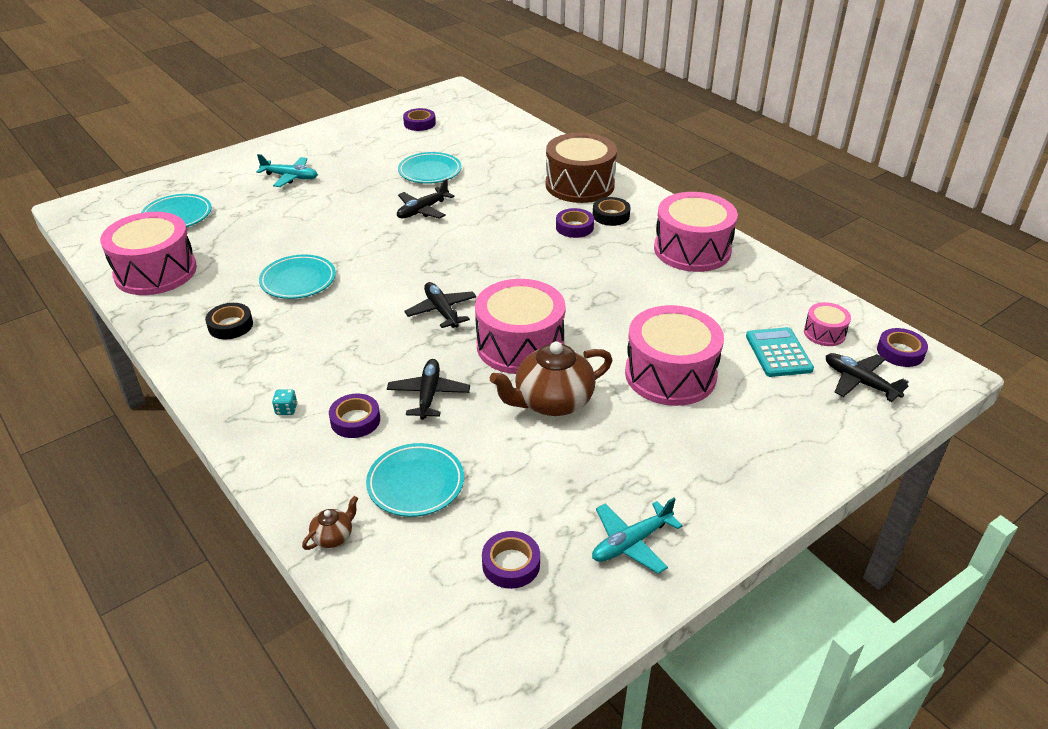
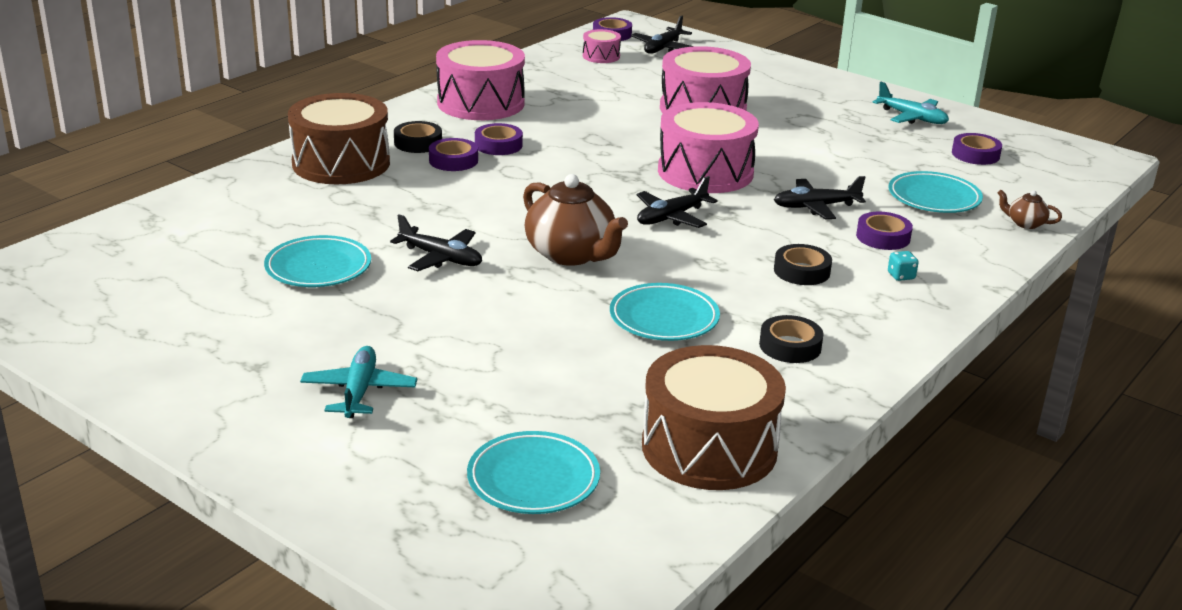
camera: 105 degrees left, 10 degrees down
pink drum [100,212,197,295] -> brown drum [642,345,786,490]
purple tape [403,108,436,131] -> purple tape moved to [475,123,523,155]
brown teapot [490,341,612,416] -> brown teapot moved to [523,174,628,266]
turquoise calculator [746,327,814,377] -> none
none -> black tape [774,244,832,285]

